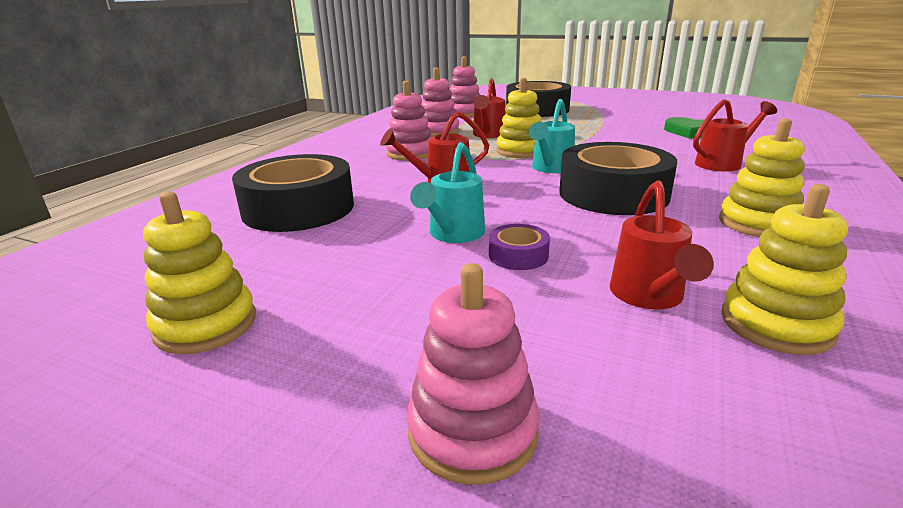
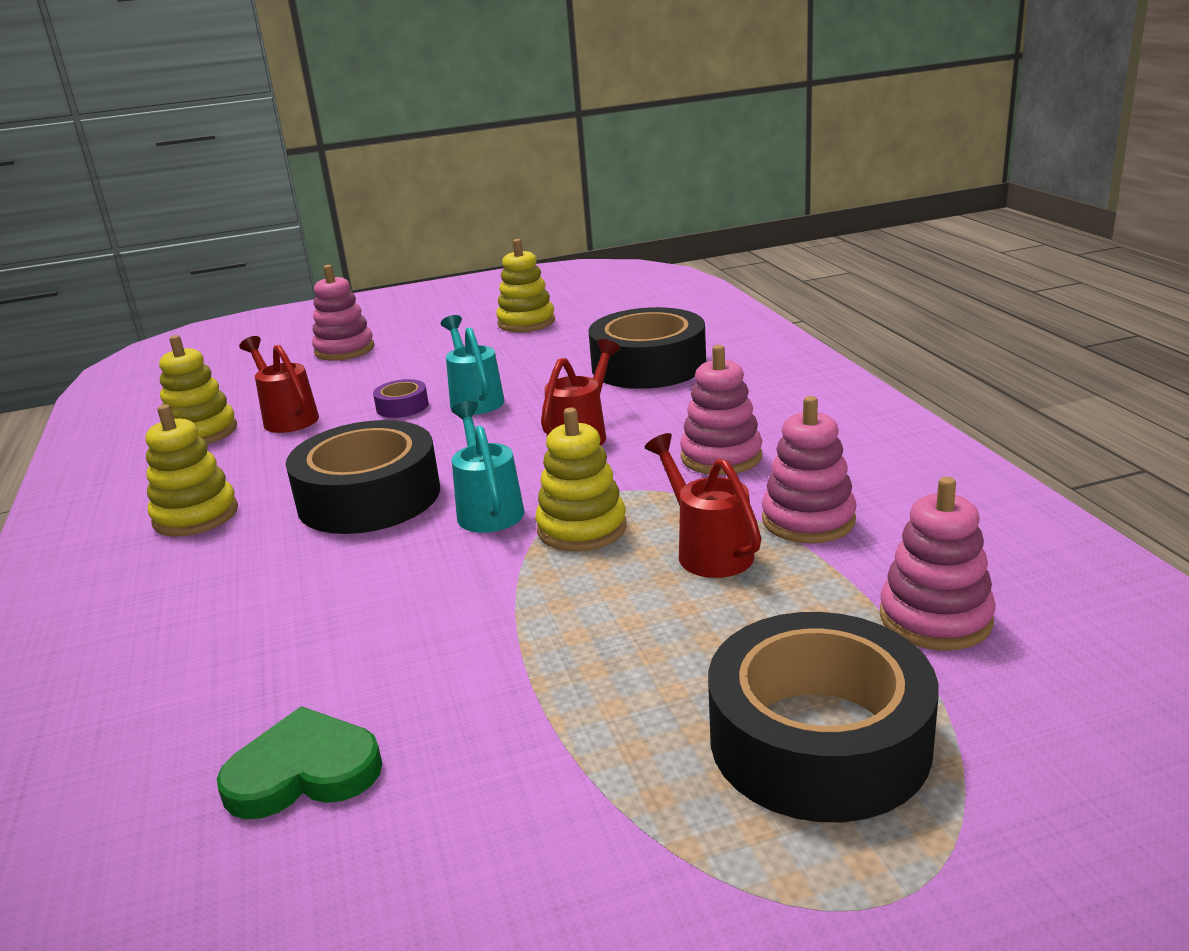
camera: 140 degrees right, 0 degrees up
red watering can [693,99,777,172] -> none

